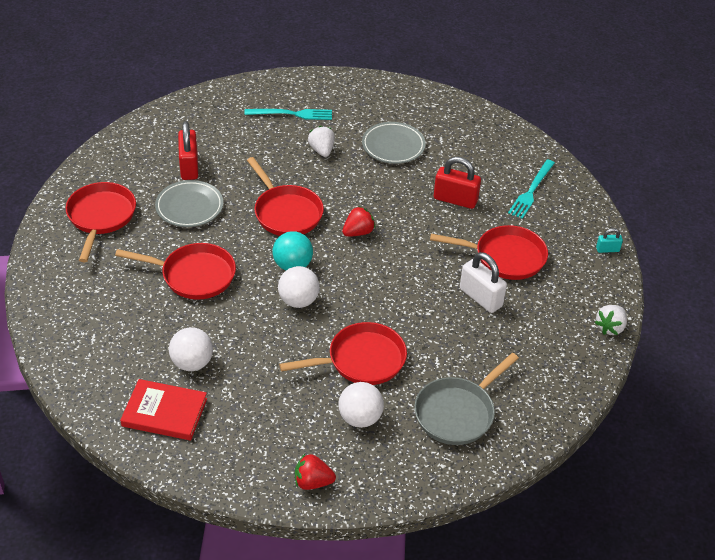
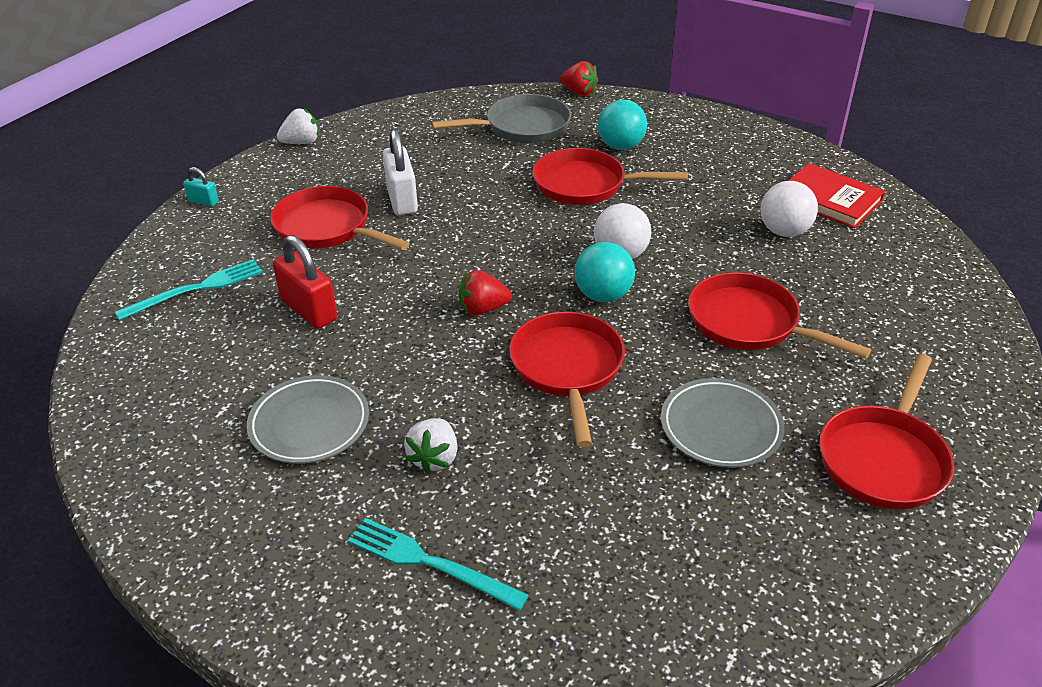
camera: 150 degrees left, 5 degrees down
red padlock [178,121,198,180] -> none
red strawberry [295,454,336,490] -> red strawberry moved to [560,61,599,96]
white ball [338,382,384,428] -> turquoise ball [598,99,647,150]

